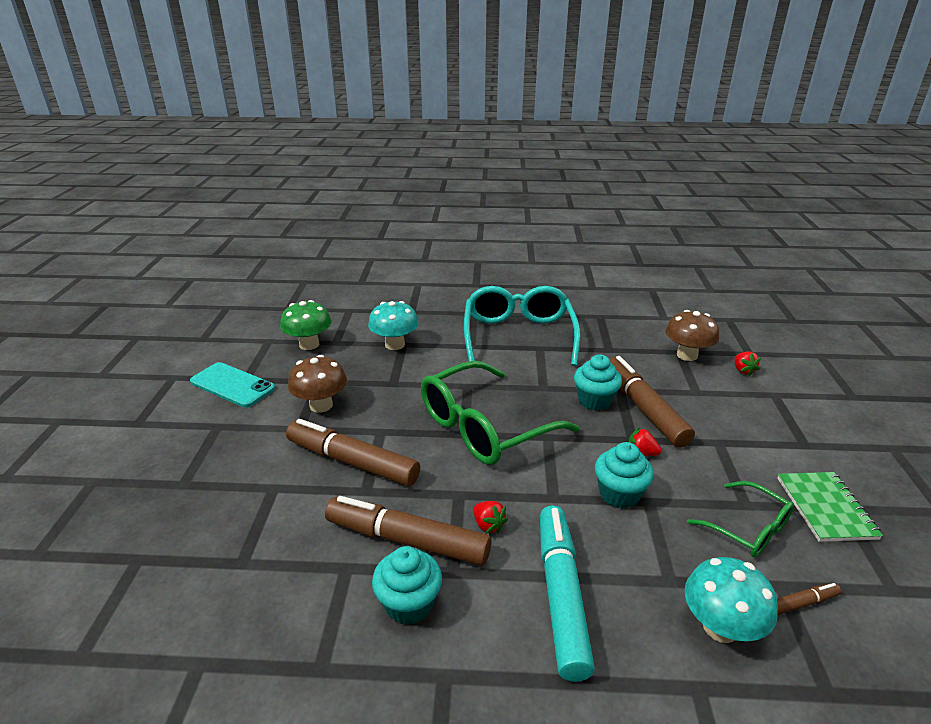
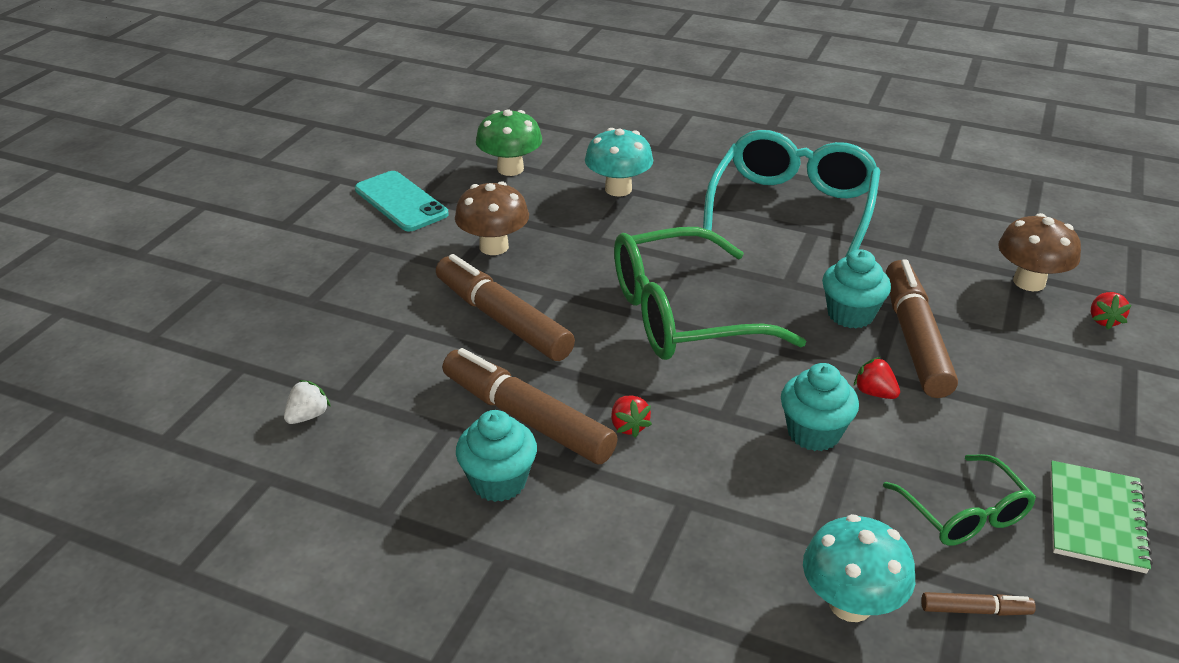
camera: 20 degrees right, 5 degrees up
turquoise marker [540,506,595,682] -> none
none -> white strawberry [284,380,331,424]

